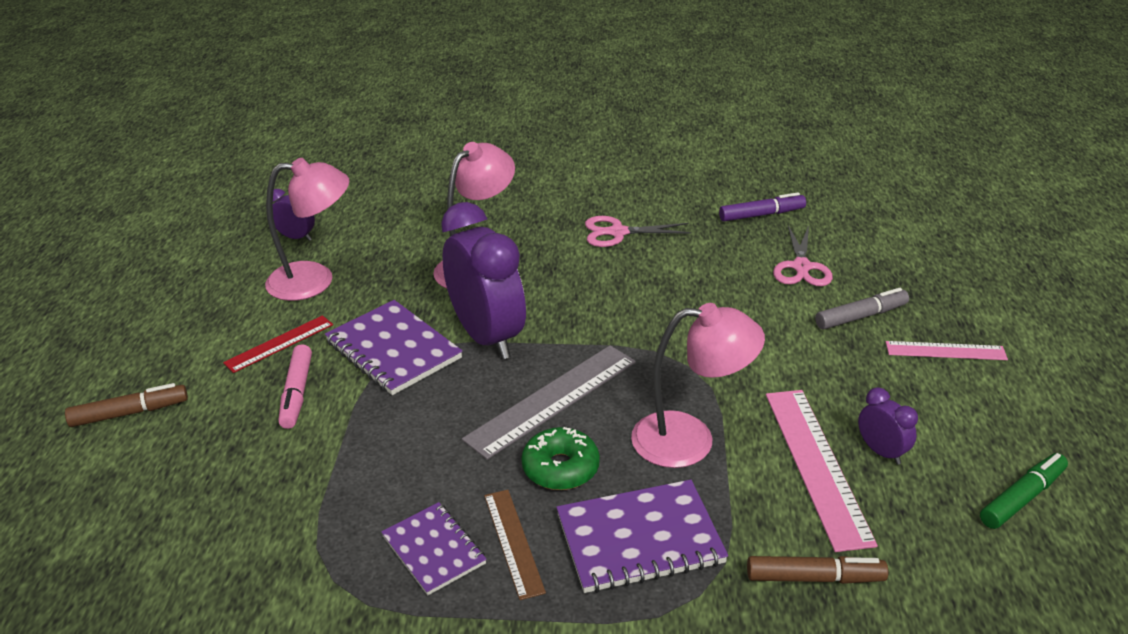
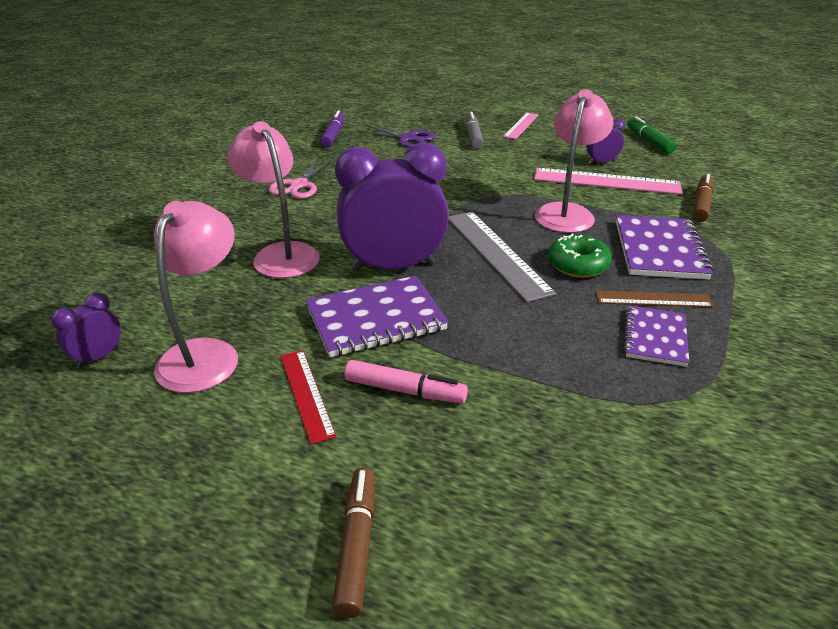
camera: 70 degrees left, 0 degrees up
purple notebook [381,502,487,595] -> purple notebook turned 60 degrees counterclockwise [624,305,689,367]
pink scissors [773,225,833,286] -> purple scissors [357,124,435,148]

